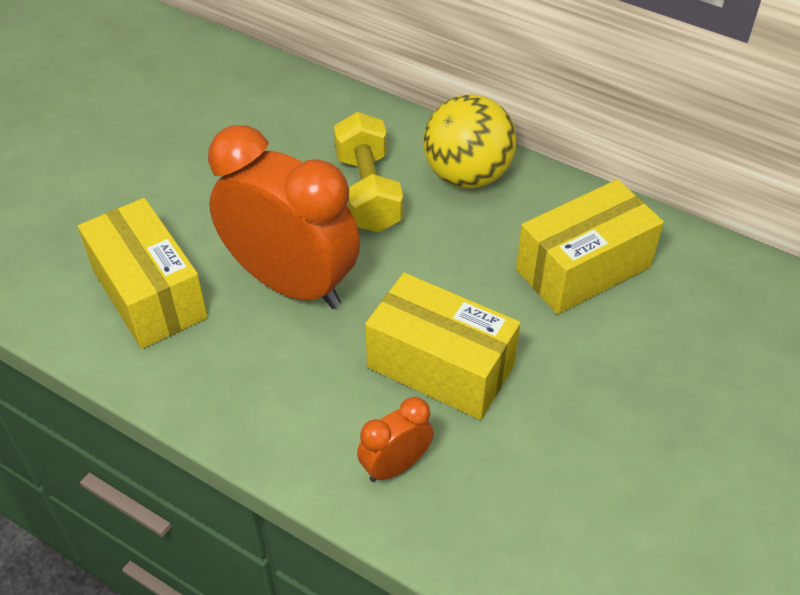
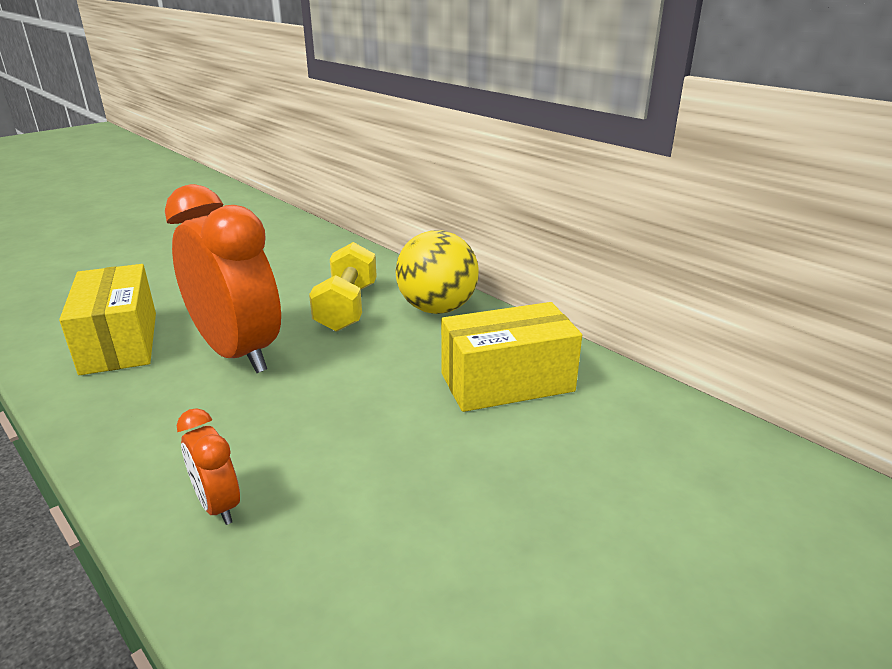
camera: 15 degrees right, 20 degrees down
orange clock [357,397,434,482] -> orange clock turned 105 degrees counterclockwise [177,408,240,525]
yellow box [365,273,520,420] -> none

